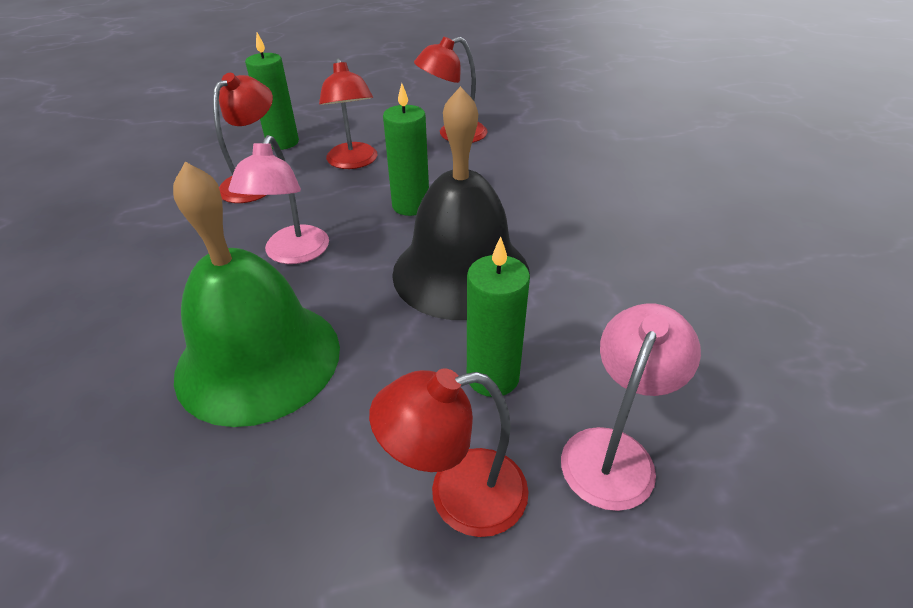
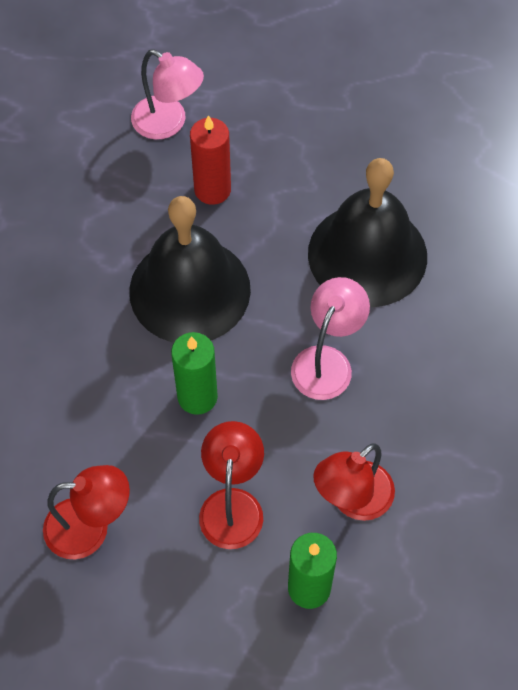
camera: 160 degrees left, 20 degrees up
green bell [173,162,340,427] -> black bell [308,158,427,307]
red lamp [369,368,528,537] -> none
green candle [467,236,530,397] -> red candle [190,115,231,205]
pink lamp [561,303,701,511] -> pink lamp turned 105 degrees counterclockwise [131,50,204,140]

